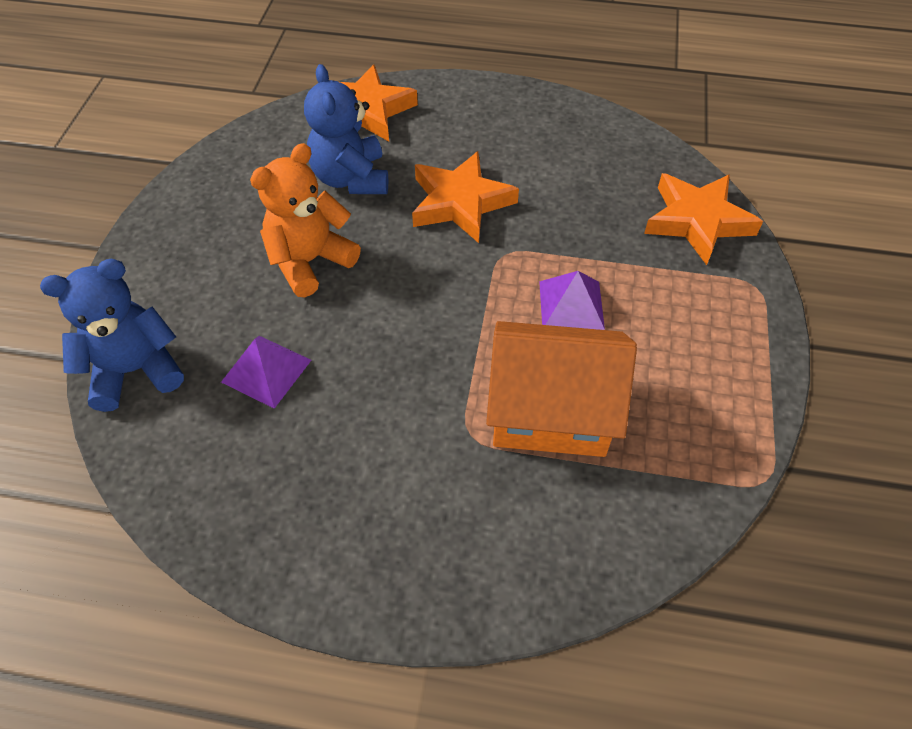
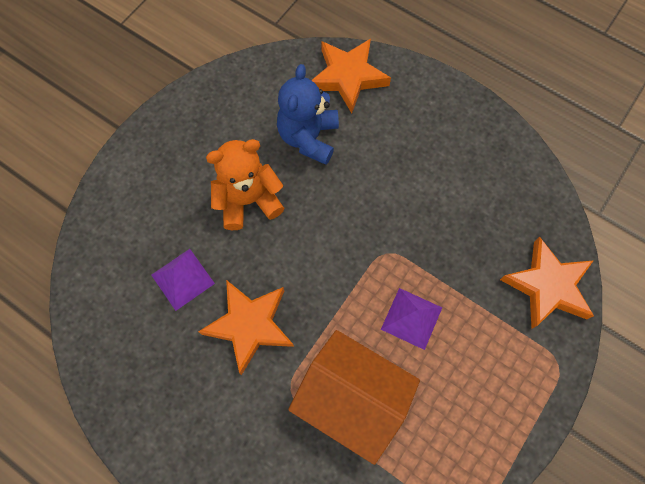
camera: 25 degrees right, 15 degrees up
blue teddy bear [40,259,184,412] -> none
orange star [412,151,519,243] -> orange star moved to [198,280,294,375]

